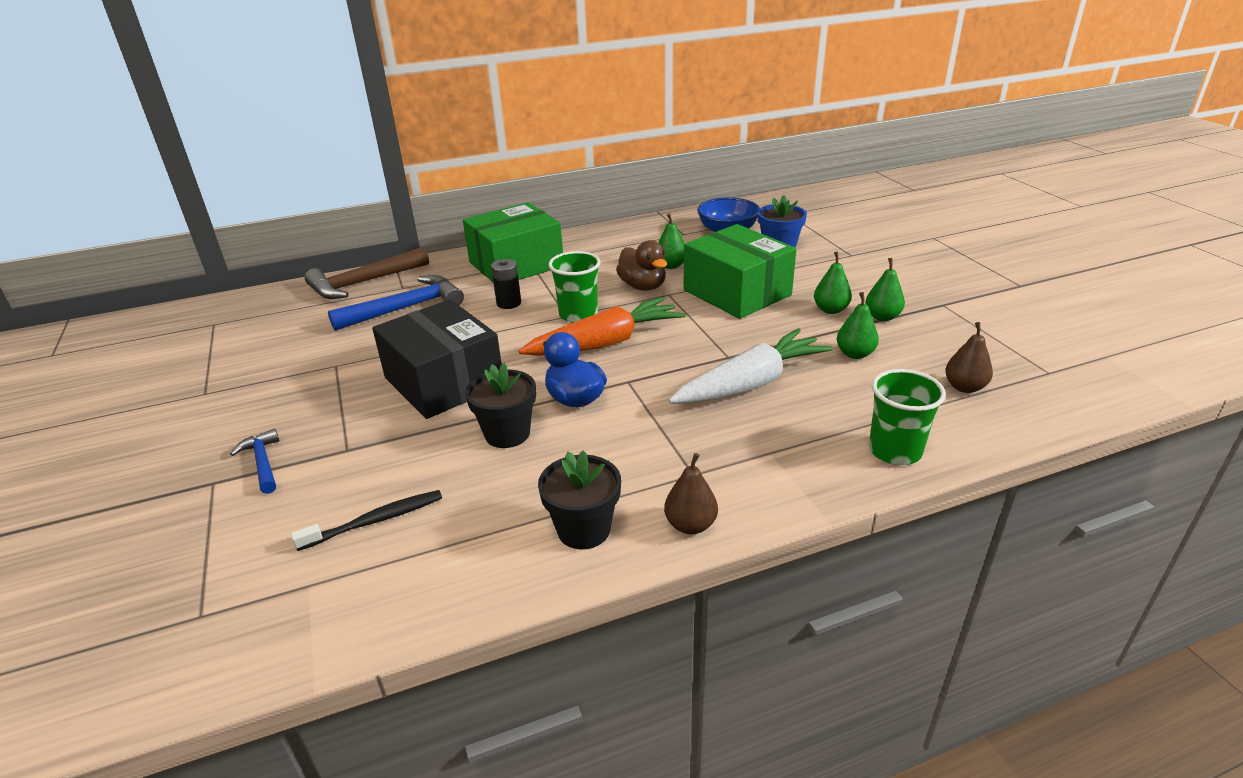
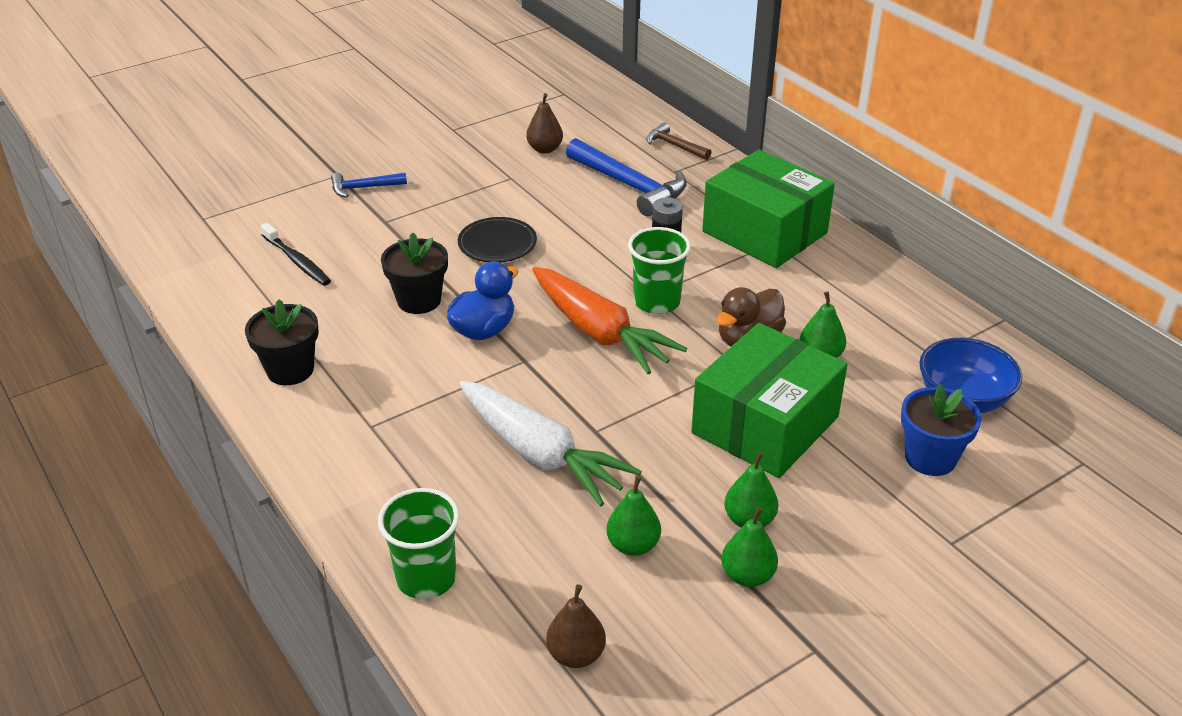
camera: 75 degrees right, 5 degrees up
blue hammer [230,428,279,494] -> blue hammer turned 150 degrees counterclockwise [331,172,407,198]
brown hammer [305,247,429,299] -> brown hammer [646,122,711,160], size x0.54
black box [372,299,502,419] -> black plate [458,217,537,263]
brown pear [664,453,718,534] -> brown pear moved to [526,93,563,154]

